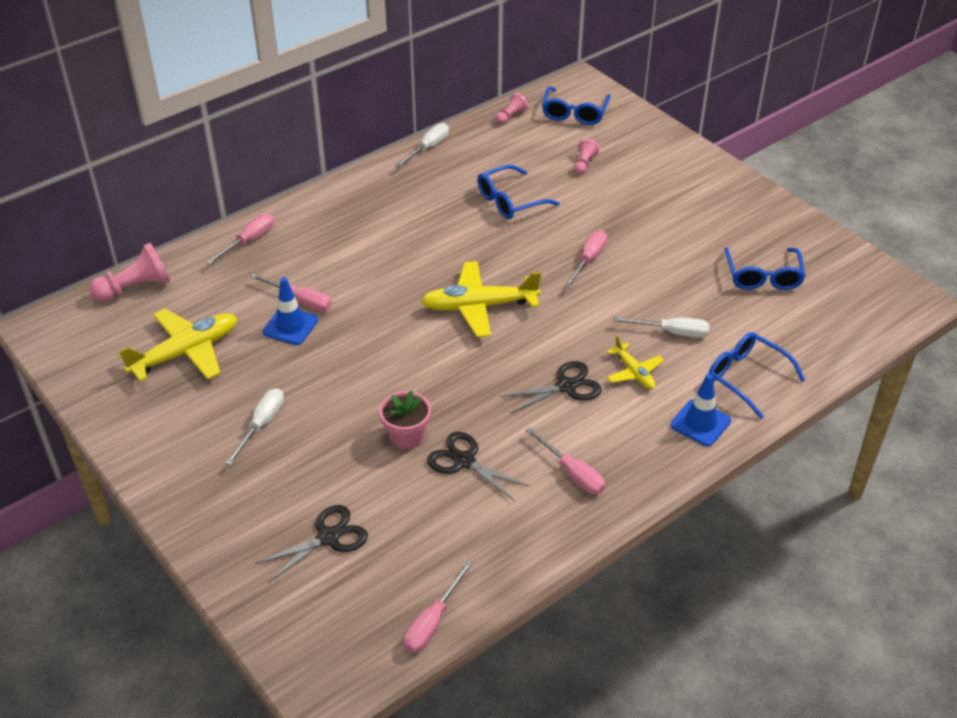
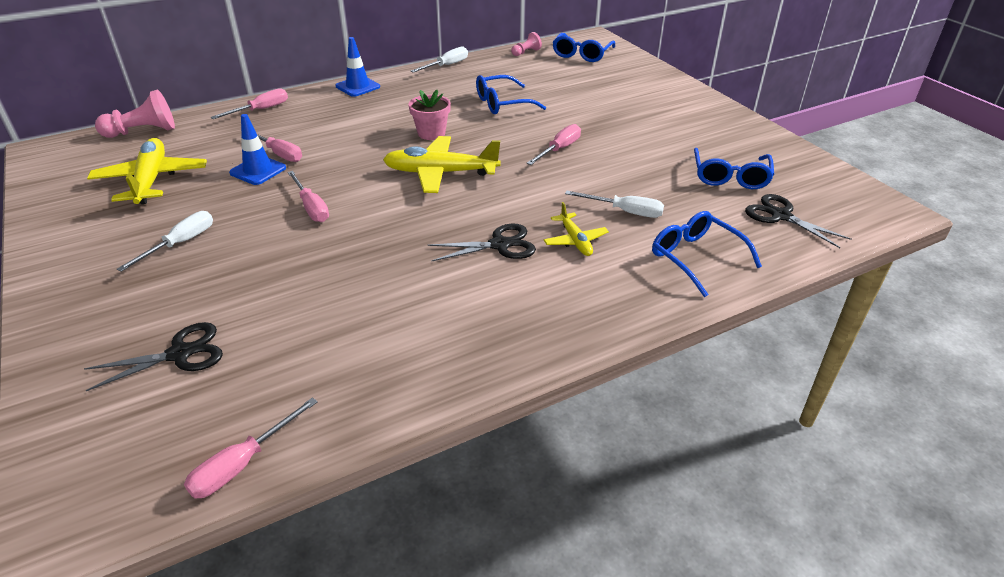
camera: 10 degrees right, 5 degrees down
yellow plane [119,309,237,382] -> yellow plane turned 75 degrees counterclockwise [87,138,207,204]
pink flower pot [379,390,431,449] -> pink flower pot moved to [409,90,451,140]
black scissors [427,432,530,501] -> black scissors moved to [745,194,852,248]
pink screwdriver [525,427,605,495] -> pink screwdriver moved to [287,171,329,222]
pink pawn [574,138,600,174] -> none
blue traffic cone [670,374,731,446] -> blue traffic cone moved to [335,37,380,97]

